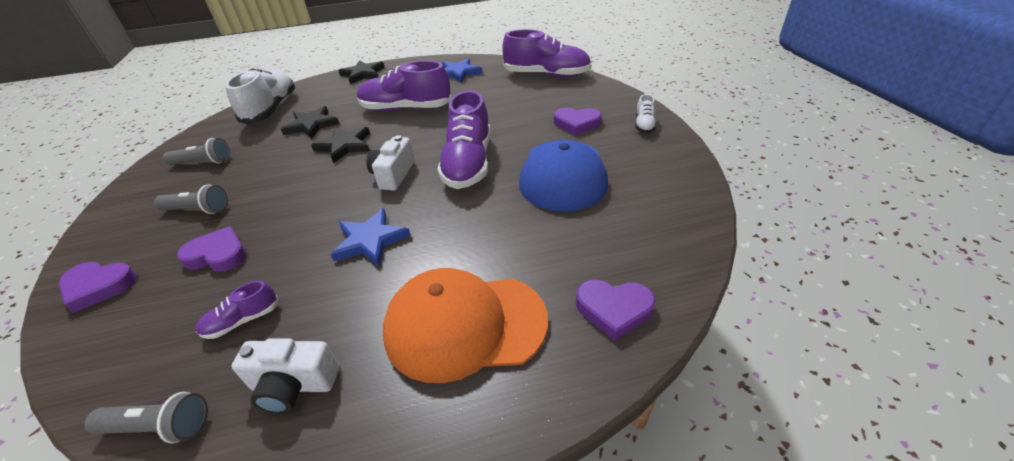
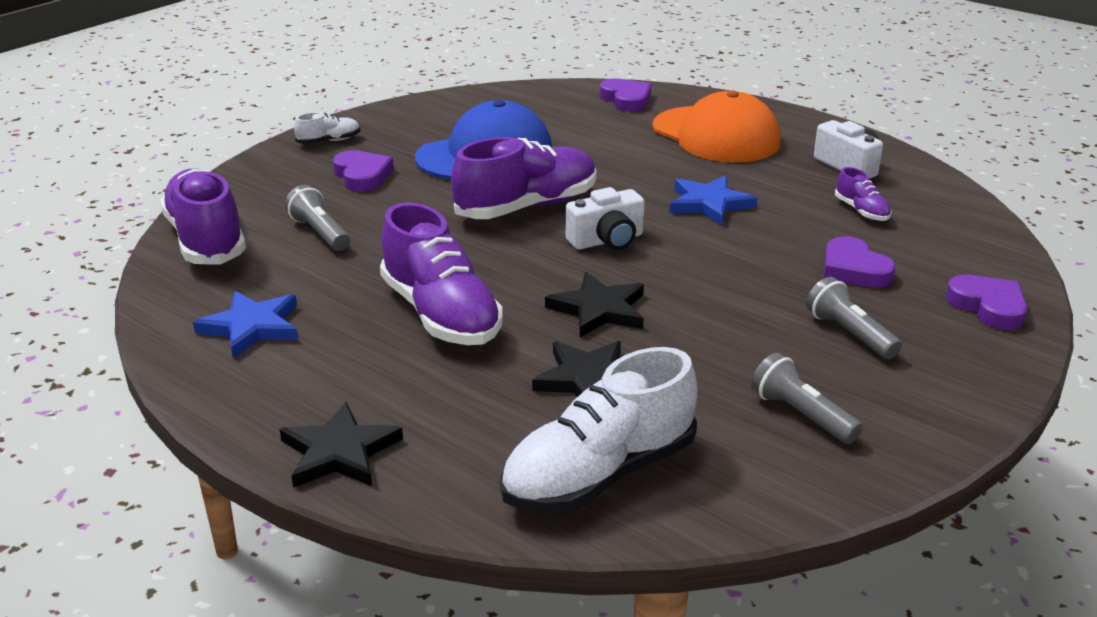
camera: 130 degrees left, 10 degrees down
grey flashlight [85,392,208,443] -> grey flashlight moved to [285,185,350,251]
purple shoe [195,281,279,339] -> purple shoe turned 45 degrees clockwise [835,167,892,221]

